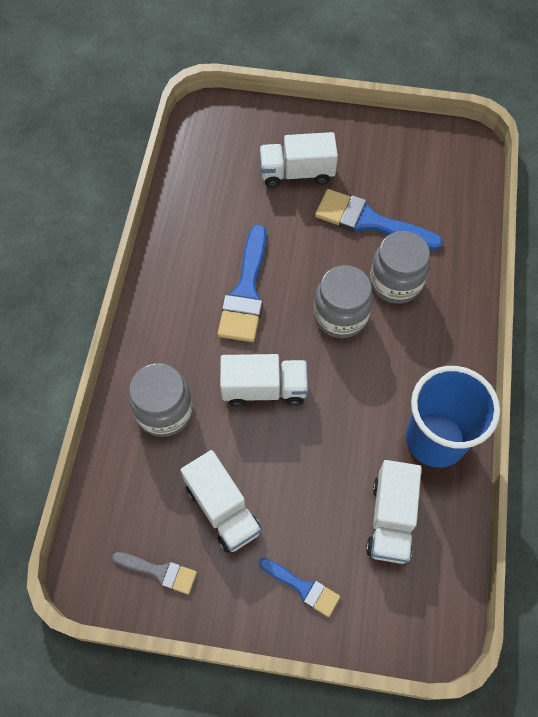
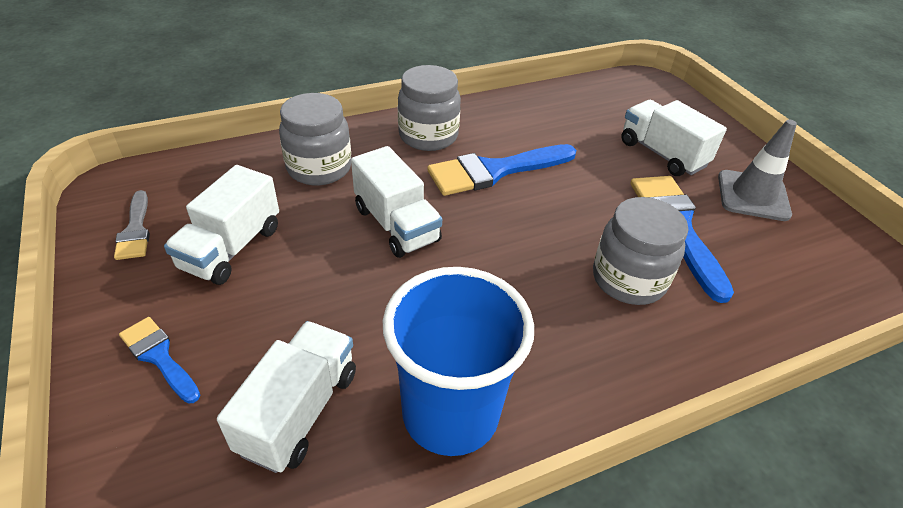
camera: 55 degrees right, 20 degrees down
blue brush [259,558,340,617] -> blue brush turned 135 degrees clockwise [119,317,200,404]
grey jar [314,265,373,338] -> grey jar moved to [398,65,461,151]
white truck [366,460,422,564] -> white truck turned 135 degrees clockwise [217,321,356,473]
none -> grey traffic cone [718,119,797,221]

